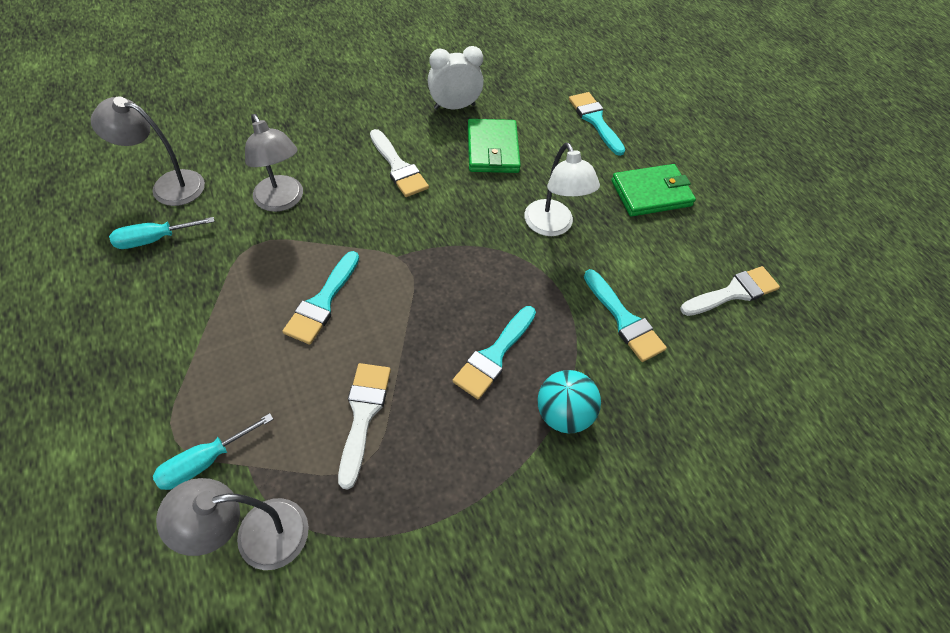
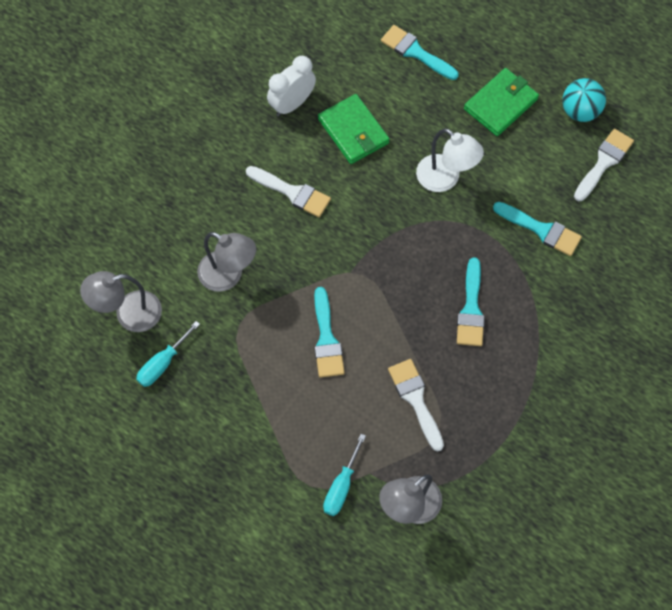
camera: 25 degrees left, 10 degrees up
turquoise ball [538,370,601,433] -> turquoise ball moved to [562,78,606,122]

